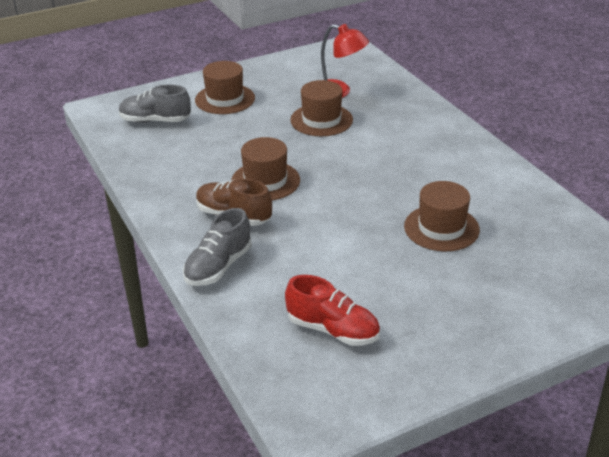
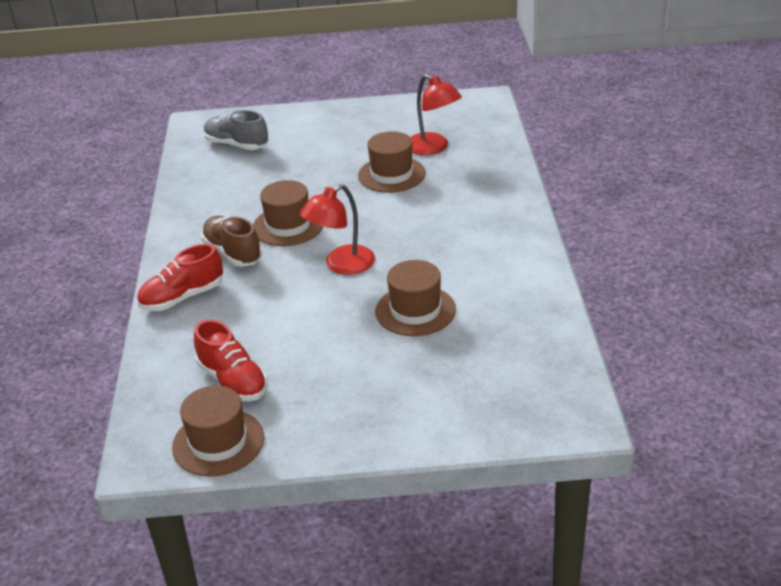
camera: 25 degrees right, 0 degrees up
grey shoe [183,208,252,286] -> red shoe [137,244,223,311]
brown hat [195,61,255,114] -> brown hat moved to [172,385,264,477]
none -> red lamp [300,184,375,275]

